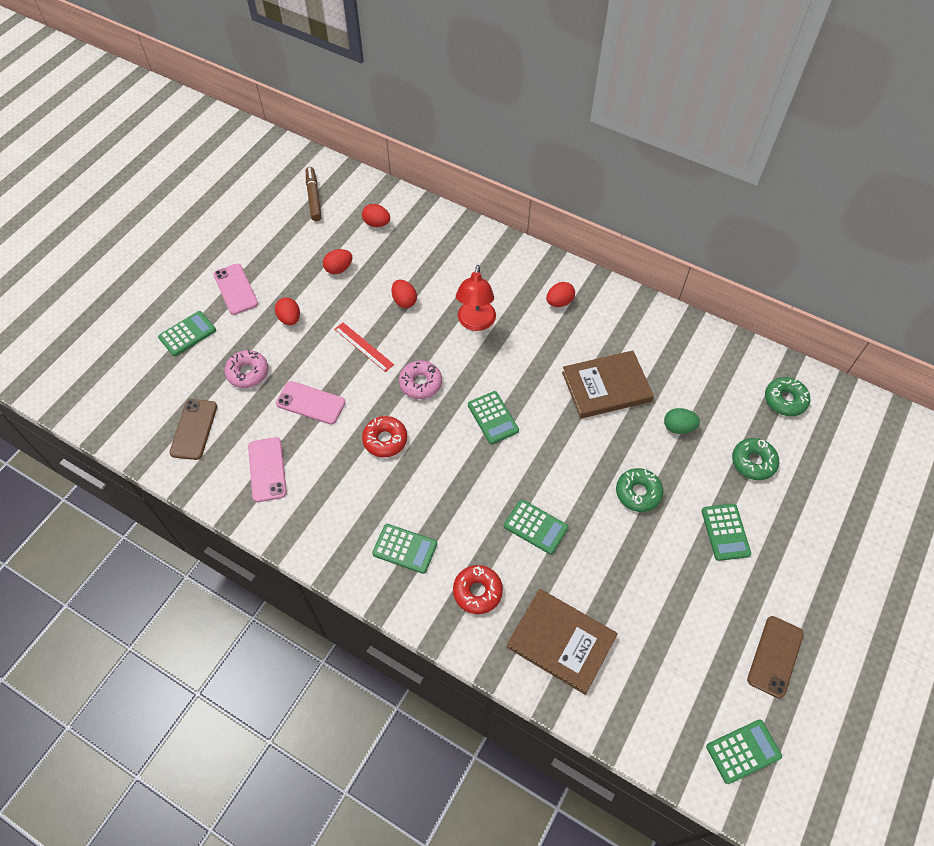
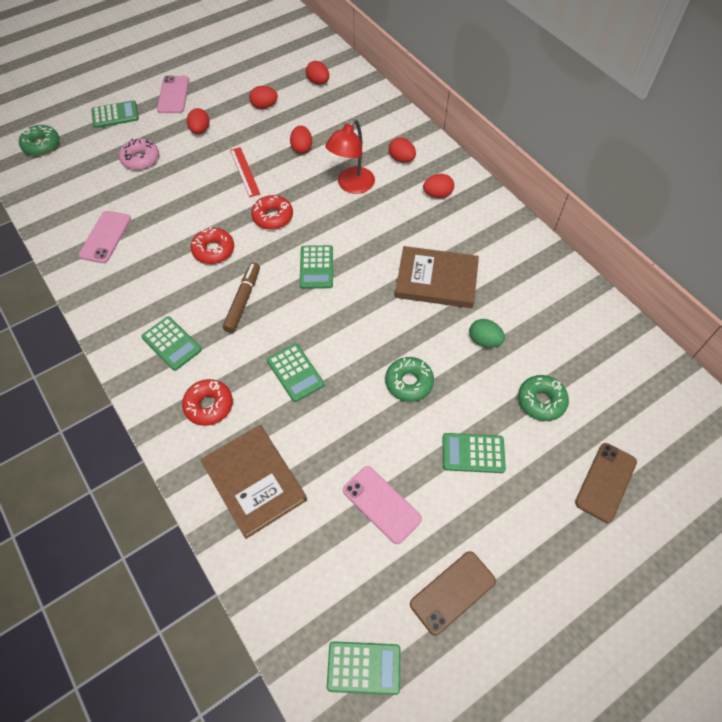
camera: 25 degrees right, 0 degrees up
brown phone [169,399,217,460] -> brown phone moved to [575,443,637,523]
pink phone [276,381,346,425] -> pink phone moved to [343,466,422,544]
brown marker [306,167,322,221] -> brown marker moved to [223,262,260,333]
pink donut [399,361,442,399] -> red donut [251,195,293,230]
green calculator [702,504,751,561] -> green calculator turned 75 degrees clockwise [443,433,506,473]
green donut [765,377,810,416] -> green donut moved to [19,125,59,156]
none -> red egg [389,137,416,163]

